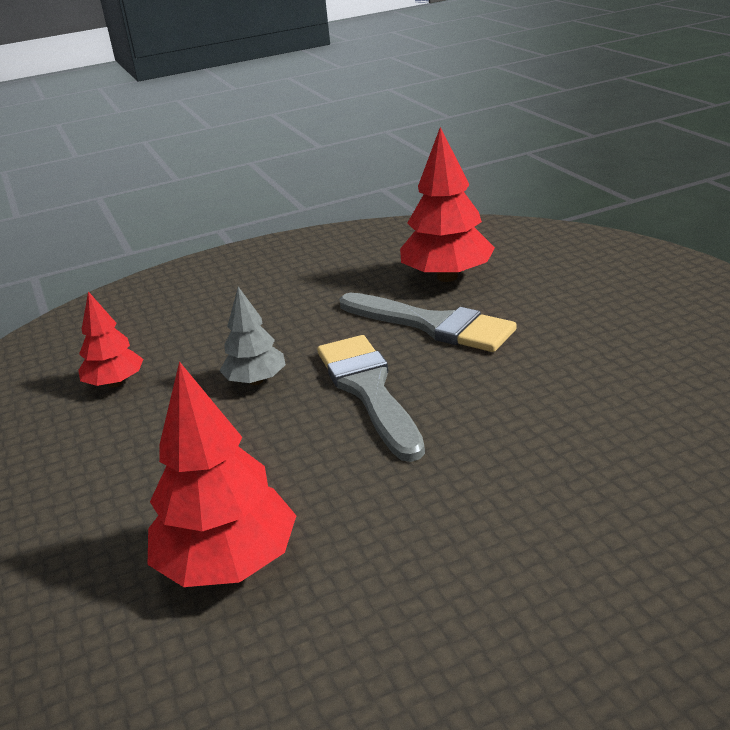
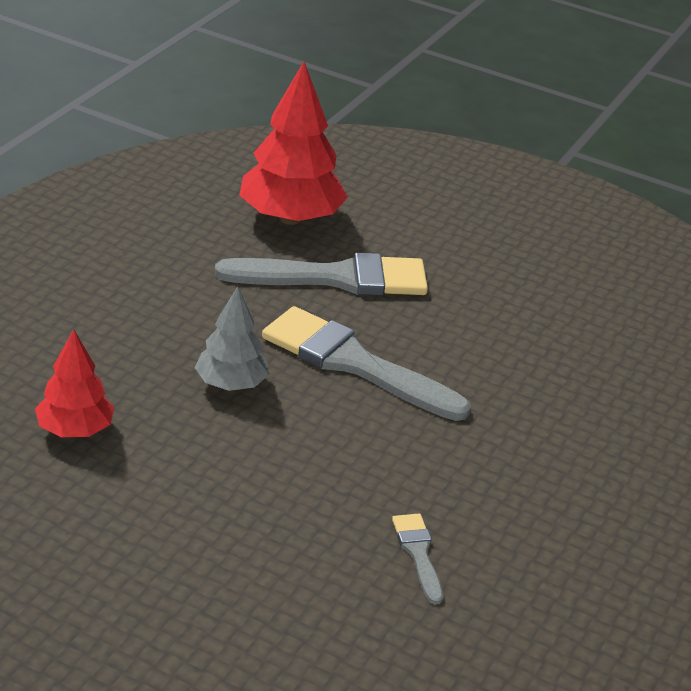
camera: 45 degrees left, 5 degrees up
red tree [148,361,297,587] -> grey brush [392,514,443,605]

